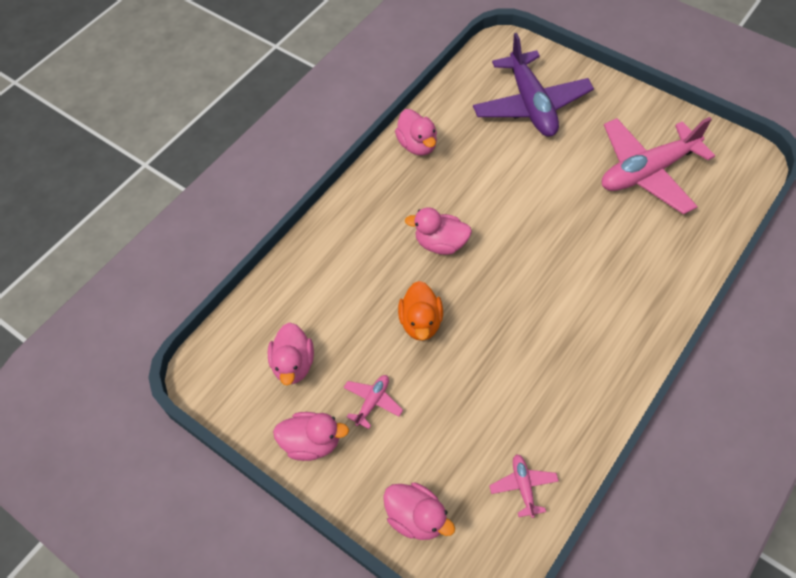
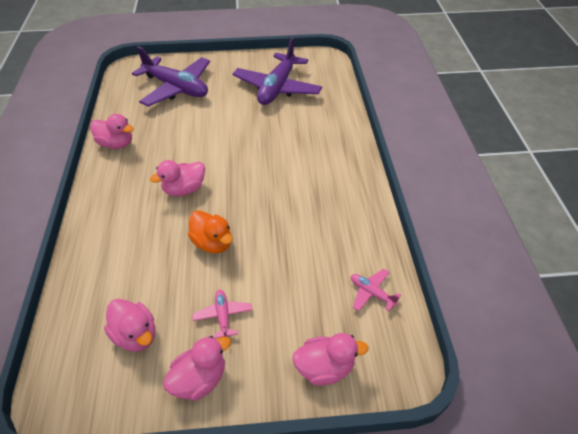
camera: 45 degrees left, 10 degrees down
pink plane [602,117,715,214] -> purple plane [233,37,322,105]

